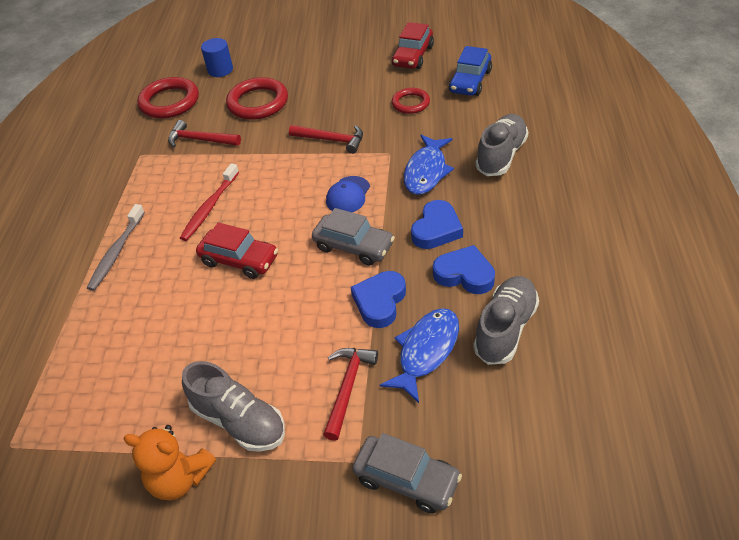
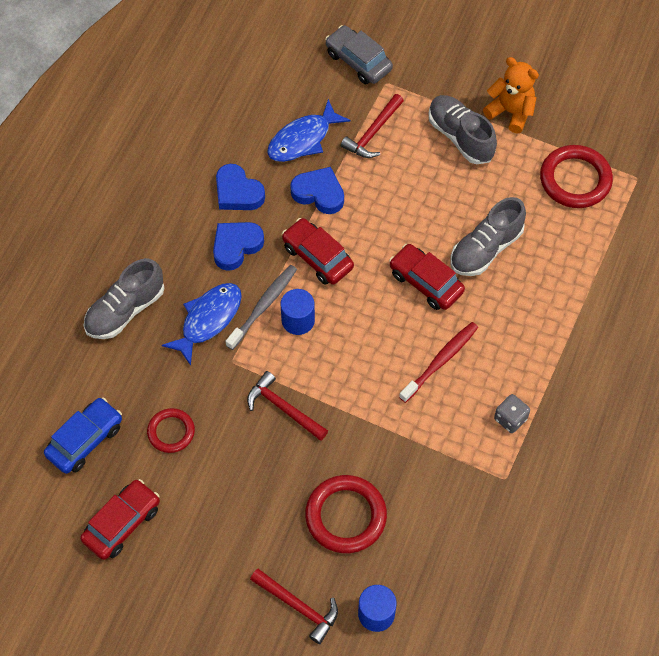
camera: 165 degrees left, 15 degrees up
grey toothbrush [87,204,145,291] -> grey toothbrush moved to [226,265,297,350]
red ring [137,77,199,118] -> red ring moved to [540,145,613,208]
red hammer [168,120,241,147] -> red hammer moved to [250,568,338,644]
grey car [312,208,395,266] -> red car [282,218,354,285]
blue cap [326,176,370,212] -> blue cylinder [281,289,315,335]
blue heart [351,271,406,328] -> blue heart turned 105 degrees counterclockwise [290,167,344,214]
grey shoe [473,276,539,365] -> grey shoe moved to [451,197,526,276]
none -> grey dice [494,394,530,433]

